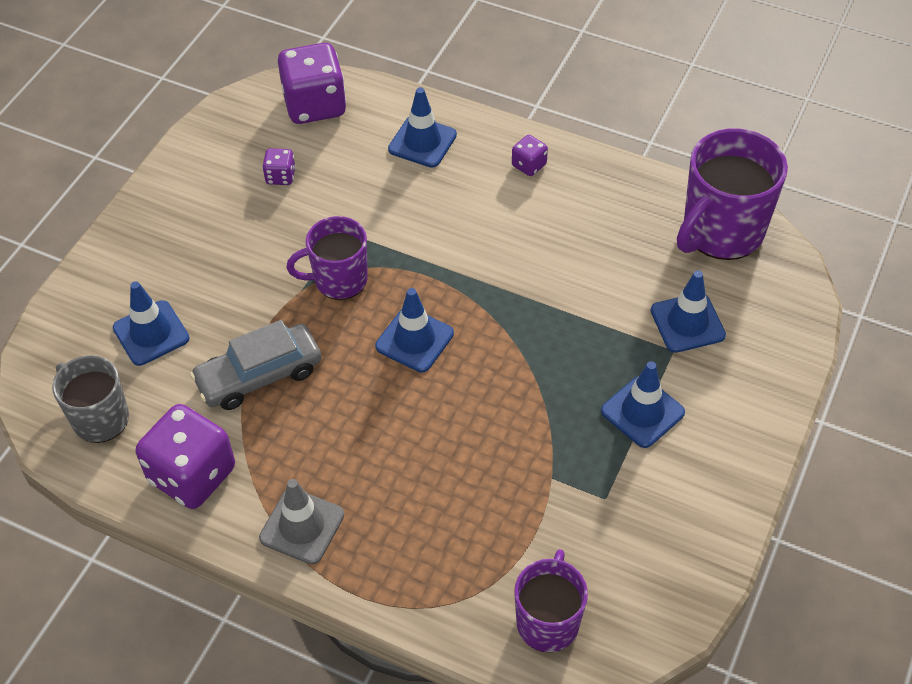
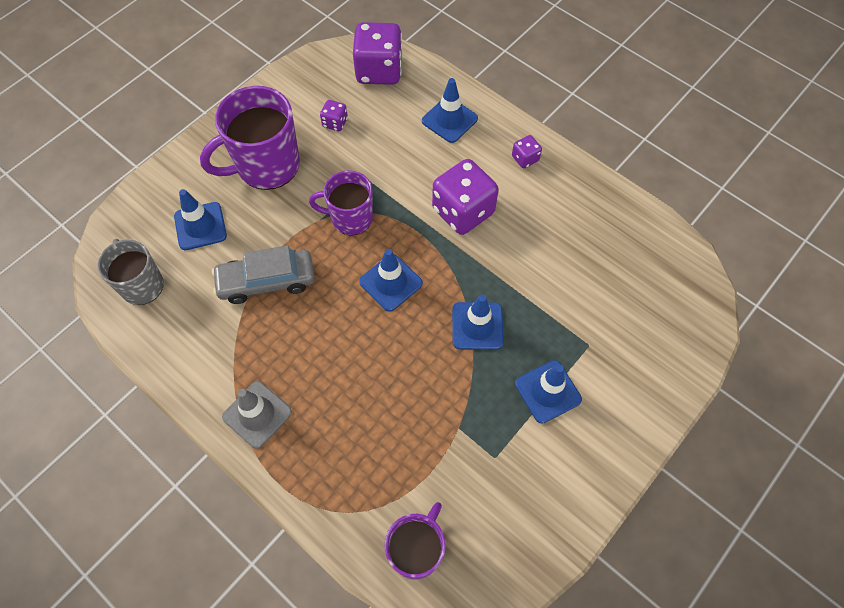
camera: 15 degrees right, 10 degrees up
purple dice [136,404,235,509] -> purple dice moved to [432,159,499,235]
blue traffic cone [651,271,726,353] -> blue traffic cone moved to [452,294,504,350]
purple mug [677,128,788,260] -> purple mug moved to [200,86,300,190]

